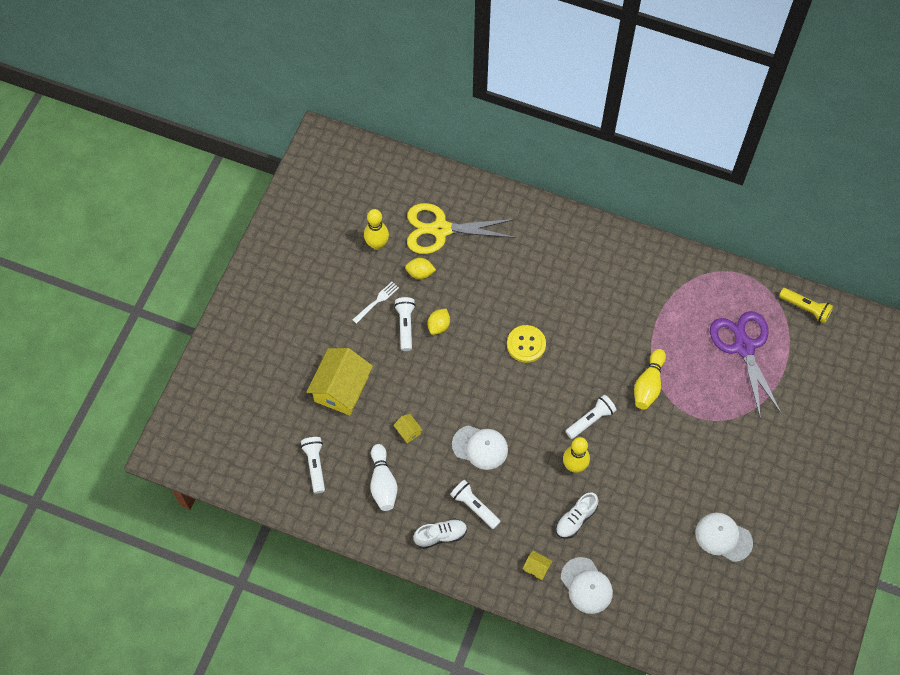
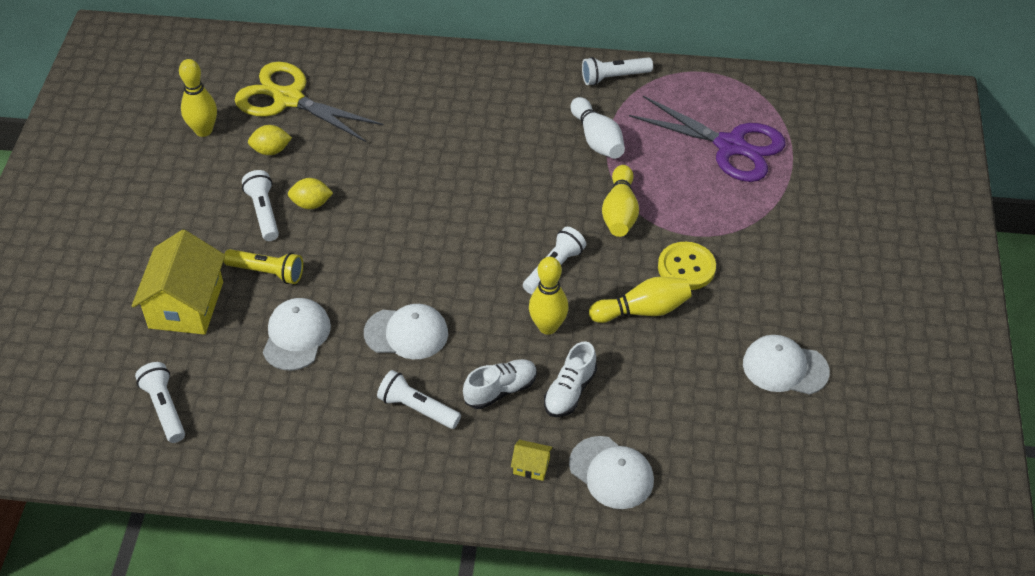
camera: 15 degrees left, 15 degrees down
white fork [352,282,399,324] -> none
white bowling pin [370,444,398,511] -> white bowling pin moved to [571,97,625,159]
yellow house [393,414,423,443] -> white cap [263,298,331,371]
yellow scissors [407,203,516,254] -> yellow scissors turned 45 degrees clockwise [235,62,383,143]
white shoe [413,518,467,549] -> white shoe moved to [463,359,537,409]
yellow lemon [427,309,450,335] -> yellow lemon turned 75 degrees clockwise [288,178,333,209]
yellow button [507,325,546,363] -> yellow button moved to [658,242,716,290]
purple scissors [710,311,782,419] -> purple scissors turned 150 degrees clockwise [629,96,786,182]
yellow flashlight [779,288,833,323] -> yellow flashlight moved to [224,249,303,284]
none -> white flashlight [582,57,653,86]
none -> yellow bowling pin [589,277,692,323]

